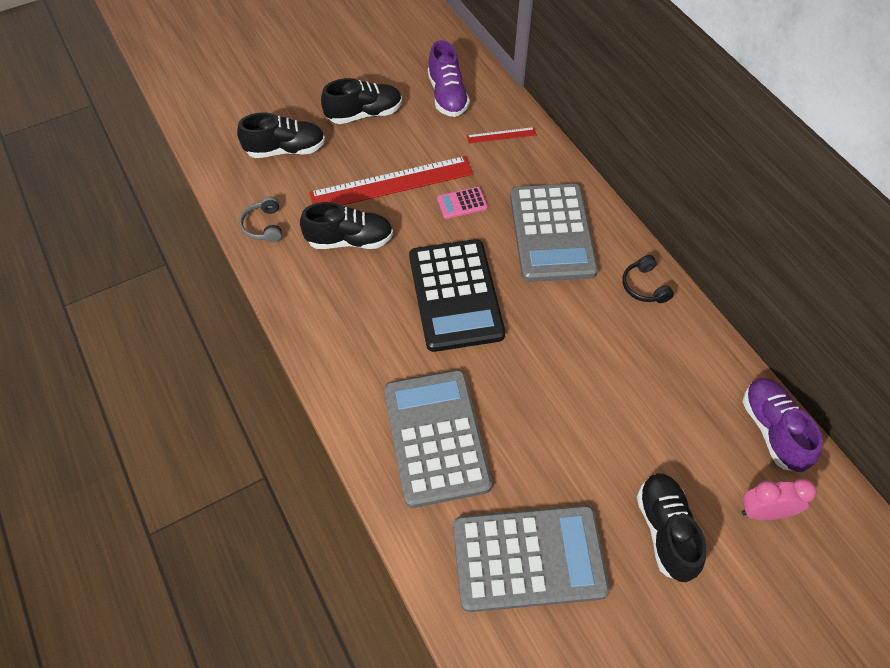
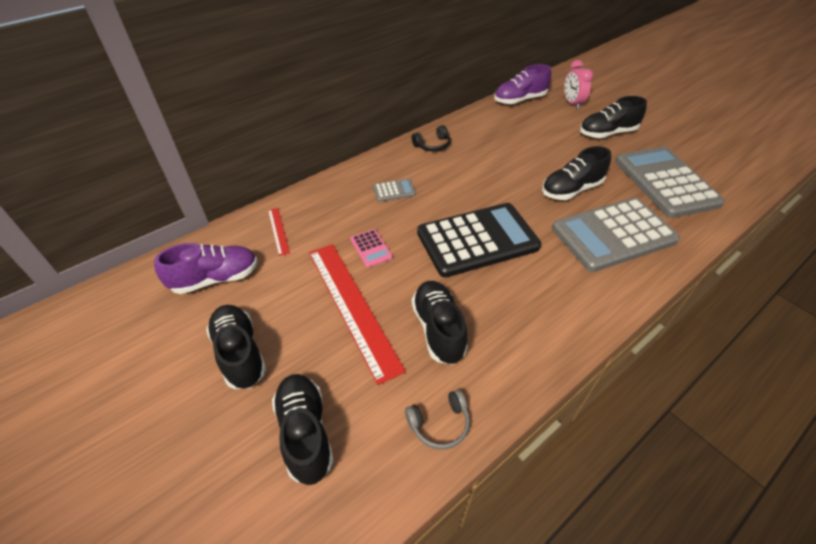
camera: 100 degrees left, 10 degrees down
grey calculator [510,183,598,282] -> grey calculator [373,179,416,202], size x0.41
none -> black shoe [542,146,611,200]

